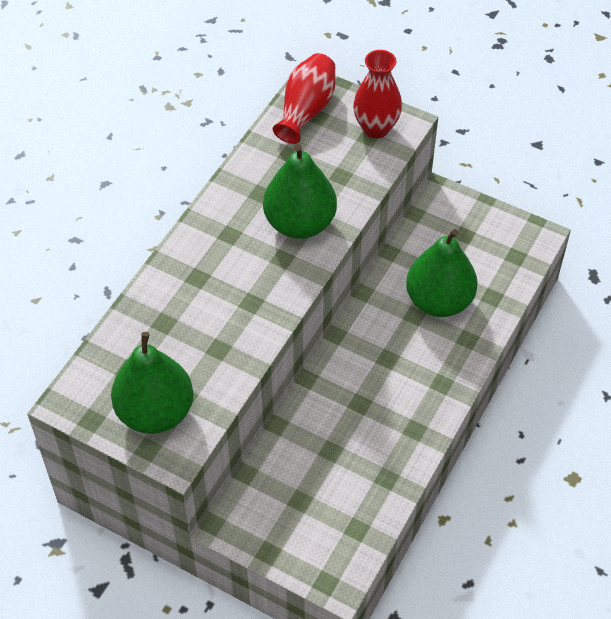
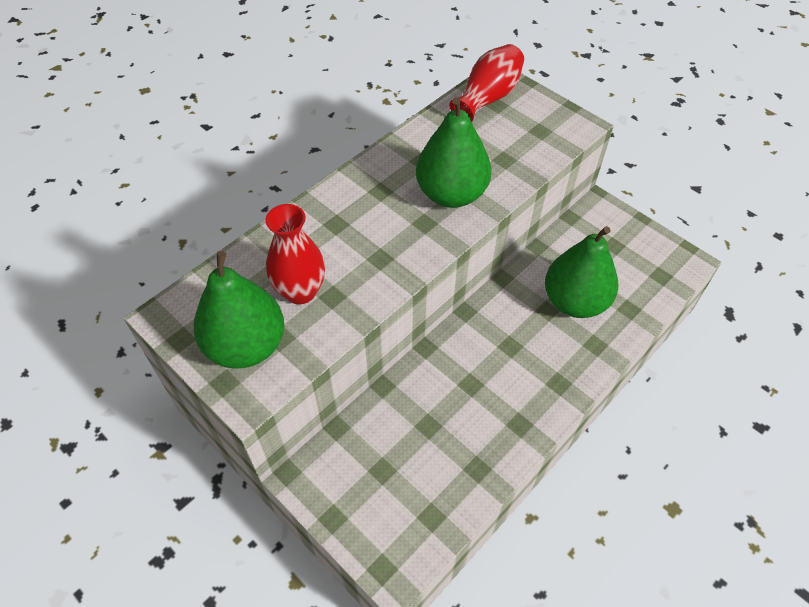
camera: 15 degrees right, 0 degrees up
red vase [353,50,402,138] -> red vase moved to [265,204,325,304]

